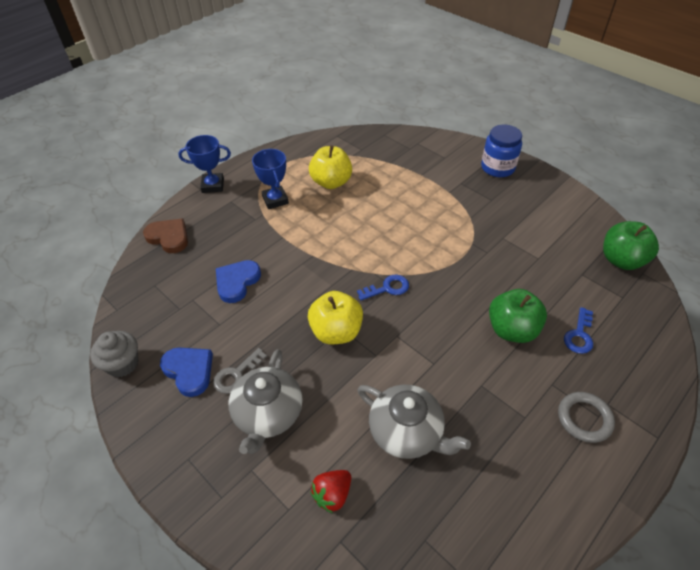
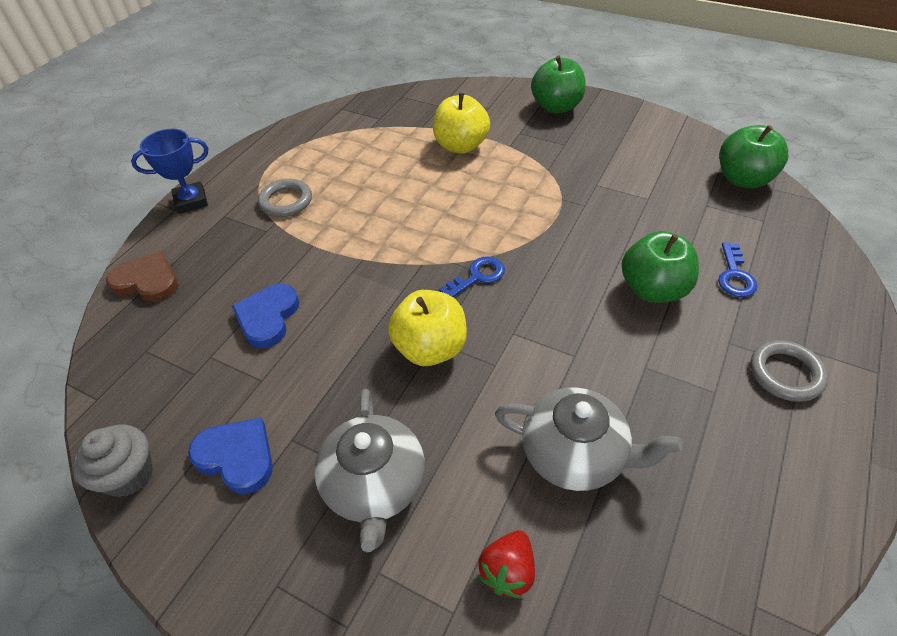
camera: 15 degrees left, 0 degrees up
grey key [213,348,267,394] -> none
blue trophy [252,149,289,209] -> grey ring [258,179,312,217]
yellow apple [309,145,352,189] -> yellow apple moved to [433,93,490,154]
blue jar [481,125,522,177] -> green apple [531,56,586,113]

